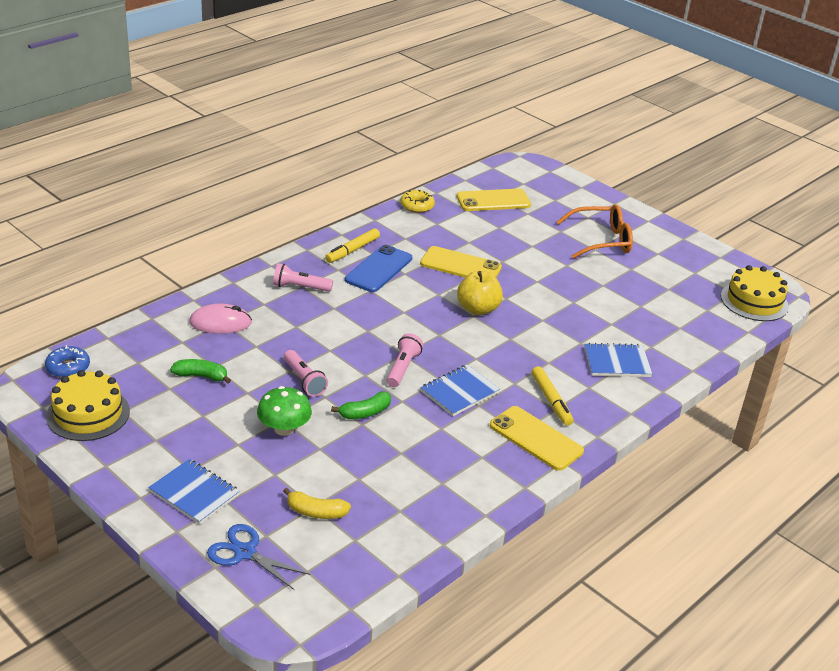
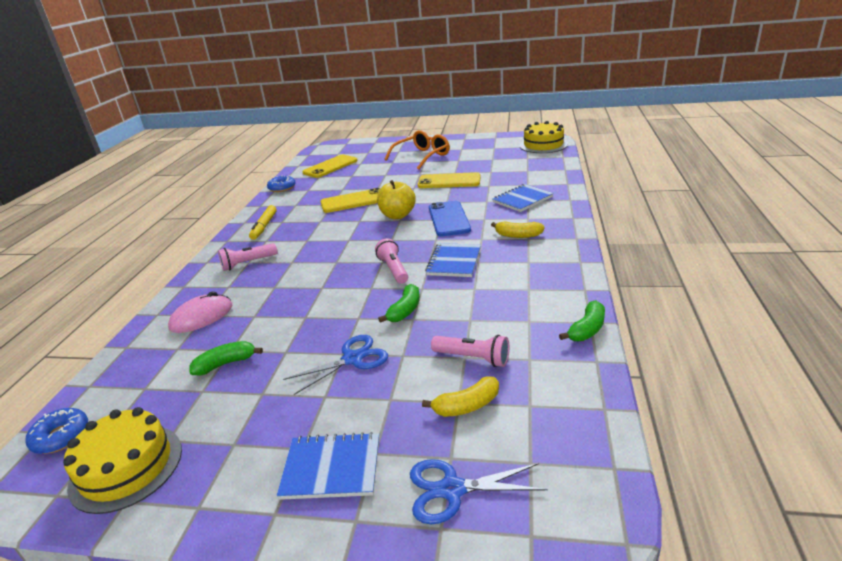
camera: 30 degrees left, 5 degrees down
green mushroom [257,386,312,436] -> blue scissors [283,335,388,395]
pink flashlight [284,350,328,397] -> pink flashlight moved to [431,335,509,367]
blue phone [345,245,412,292] -> blue phone moved to [429,201,471,236]
yellow donut [401,189,435,213] -> blue donut [267,175,296,192]
yellow phone [490,406,584,471] -> yellow phone moved to [417,172,481,188]
yellow marker [532,366,574,426] -> yellow banana [491,221,545,238]
none -> green banana [559,300,605,341]

